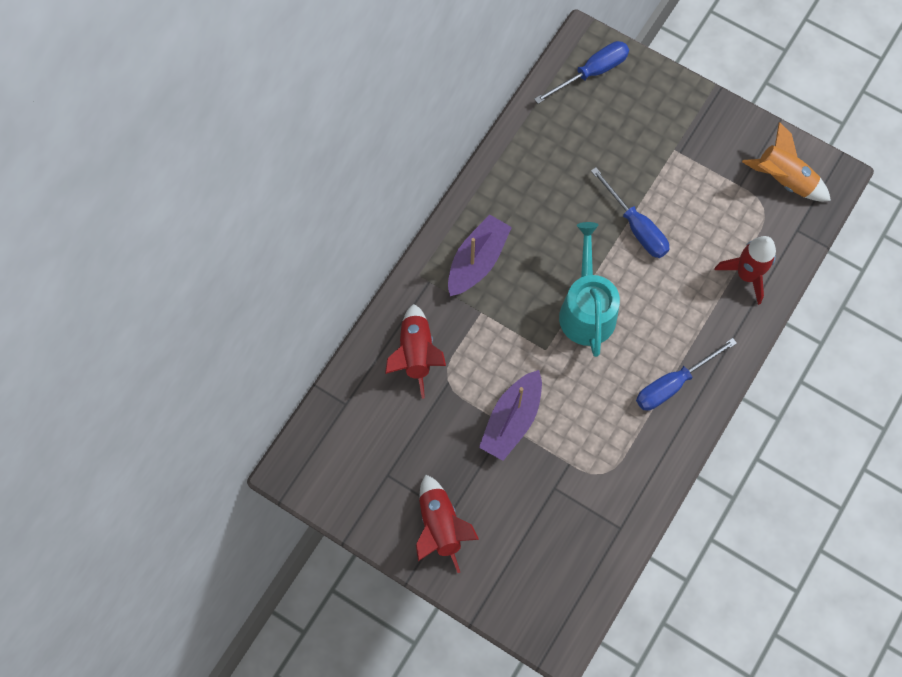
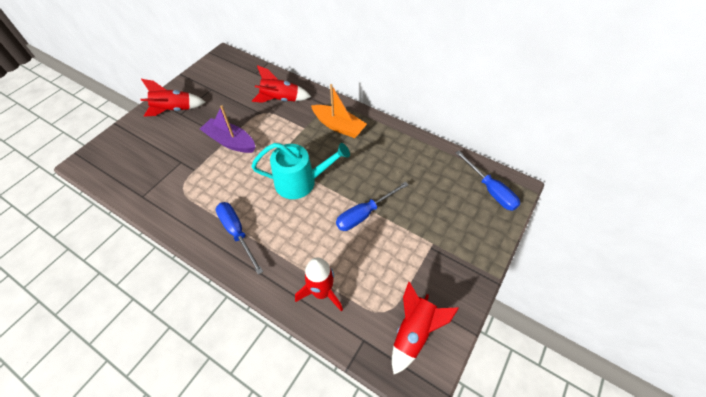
camera: 90 degrees right, 15 degrees down
purple boat [448,214,512,296] -> orange boat [311,84,367,138]
orange rocket [742,122,831,202] -> red rocket [392,282,459,374]

